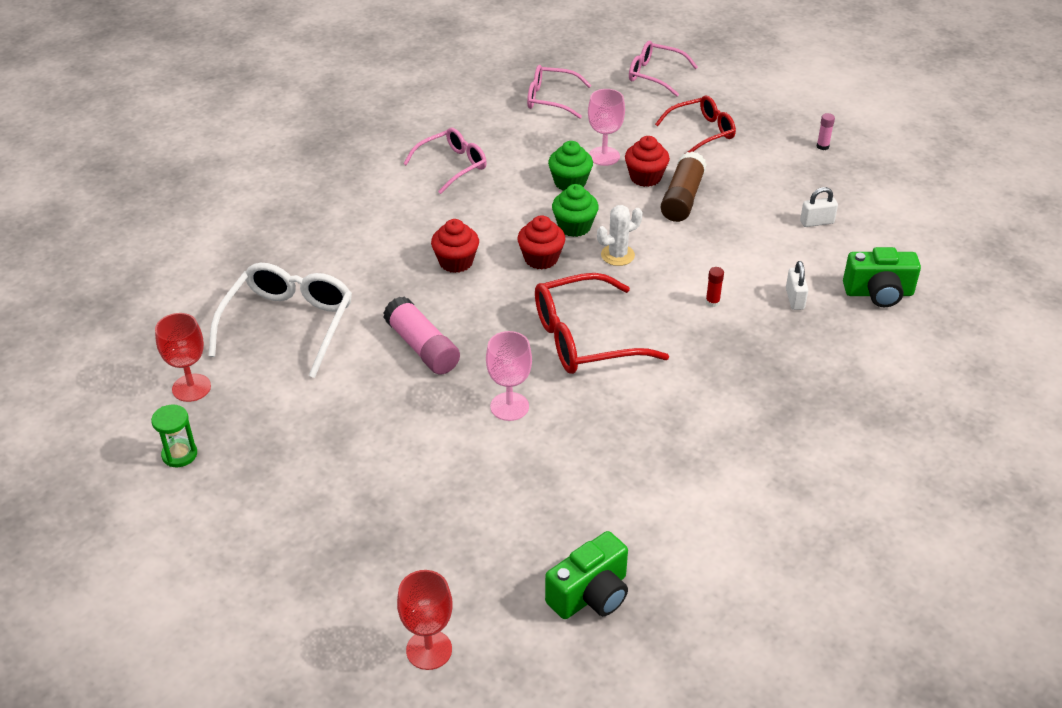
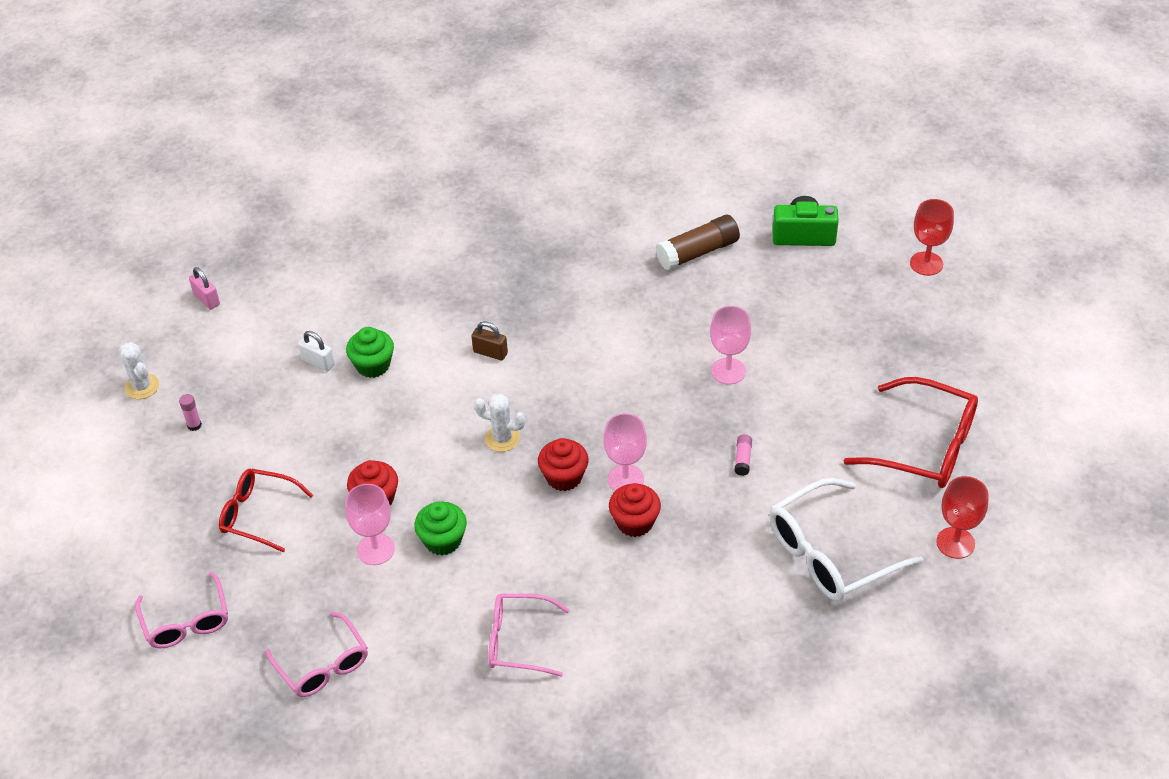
camera: 135 degrees left, 5 degrees up
green hourglass [151,405,197,467] -> none
pink glue stick [383,296,460,375] -> pink glue stick [735,435,752,476], size x0.46
red glasses [535,273,669,374] -> red glasses moved to [844,377,978,488]
green cupcake [552,184,599,237] -> green cupcake moved to [346,327,394,378]
brown glue stick [661,151,707,222] -> brown glue stick moved to [656,215,740,271]
red glue stick [706,267,724,307] -> brown padlock [471,321,508,361]
white padlock [786,261,808,310] -> none
green camera [843,247,921,307] -> none
none -> white cactus [119,342,159,399]
none -> pink padlock [189,267,220,310]
none -> pink goblet [603,413,647,491]

